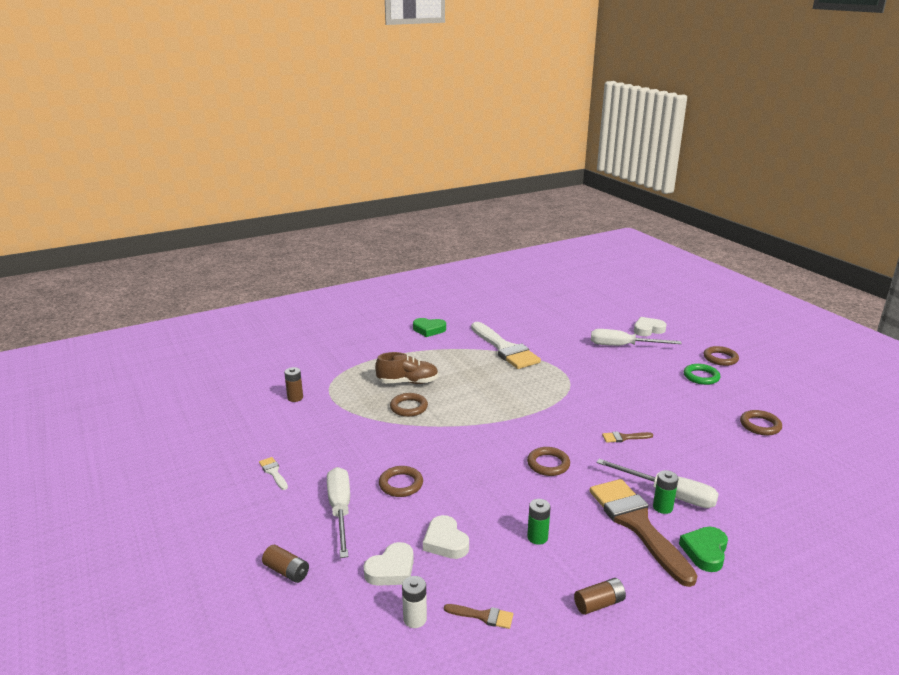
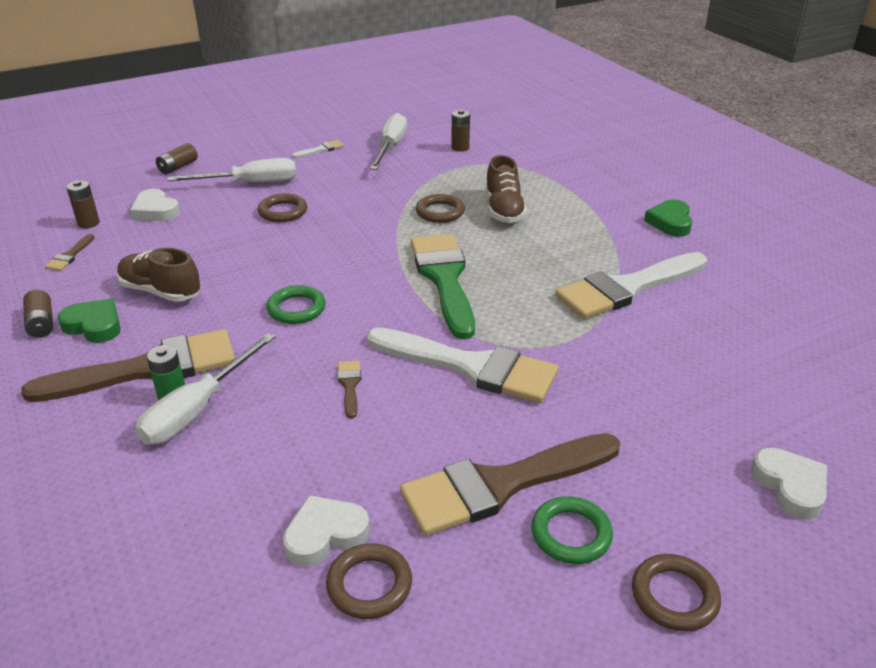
camera: 90 degrees right, 10 degrees up
white battery [402,576,427,628] -> brown battery [66,180,100,228]
white heart [423,515,469,559] -> white heart moved to [283,495,370,567]
brown ring [527,447,570,476] -> green ring [266,285,326,324]
green battery [527,499,551,545] -> brown shoe [117,248,201,302]
white screwdriver [591,329,682,346] -> white screwdriver moved to [370,113,407,170]
green heart [679,527,728,572] -> green heart moved to [57,299,121,343]
none -> white brush [366,327,559,403]
none -> brown brush [400,433,620,536]
none -> green brush [411,234,475,340]

